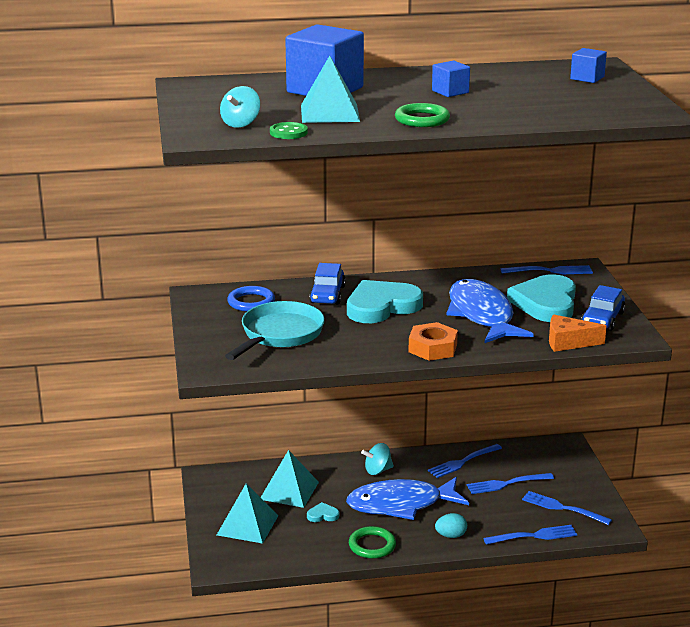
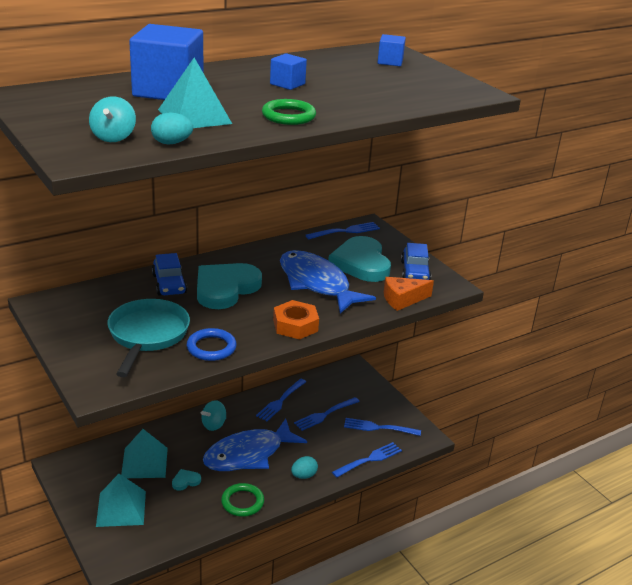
camera: 25 degrees left, 5 degrees up
blue ring [227,286,275,312] -> blue ring moved to [187,328,237,361]
green button [270,122,308,139] -> turquoise egg [151,113,193,144]

